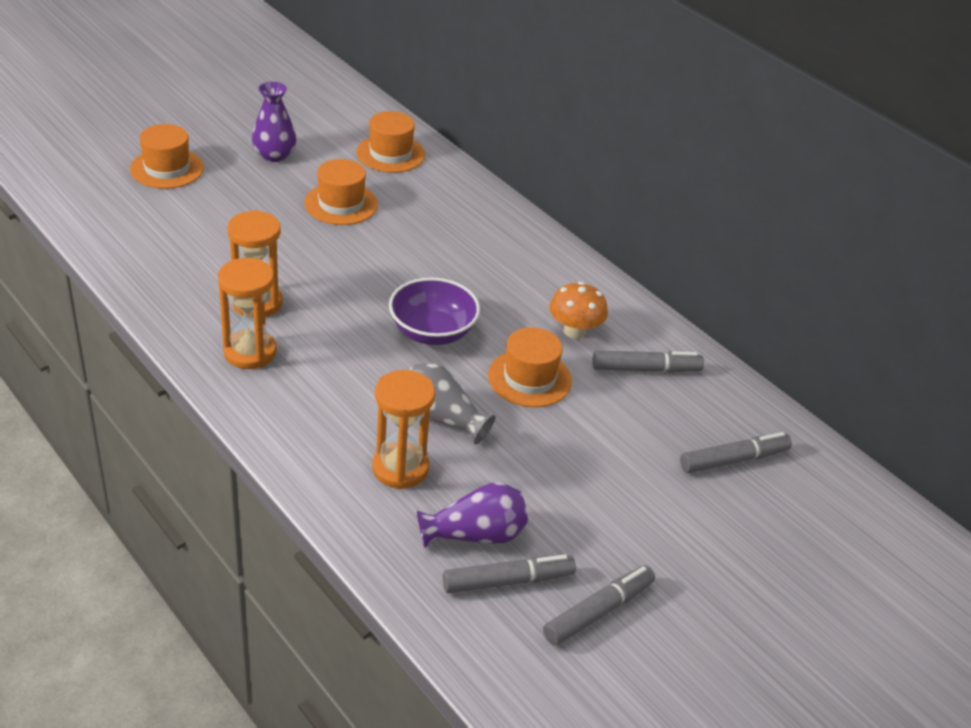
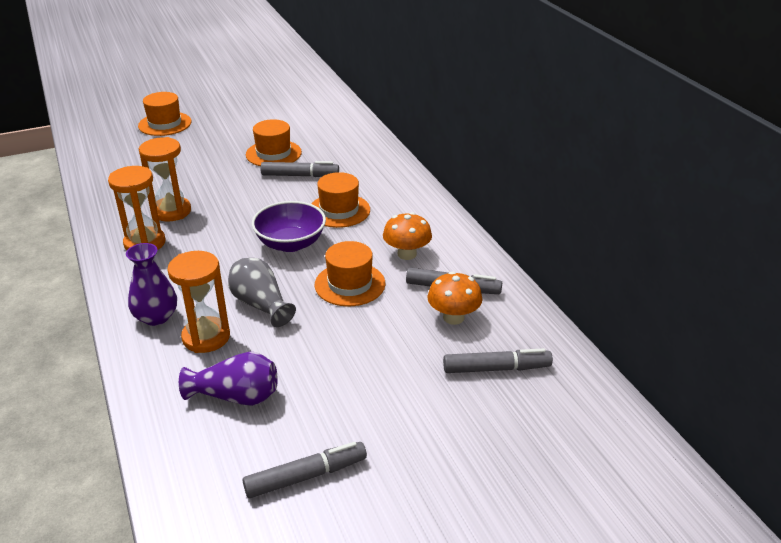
camera: 20 degrees right, 5 degrees down
purple vase [252,82,297,162] -> purple vase moved to [126,243,177,326]
orange hat [356,111,425,173] -> orange hat moved to [311,172,370,228]
grey marker [443,555,576,593] -> grey marker moved to [261,161,339,177]
none -> orange mushroom [428,271,482,325]

